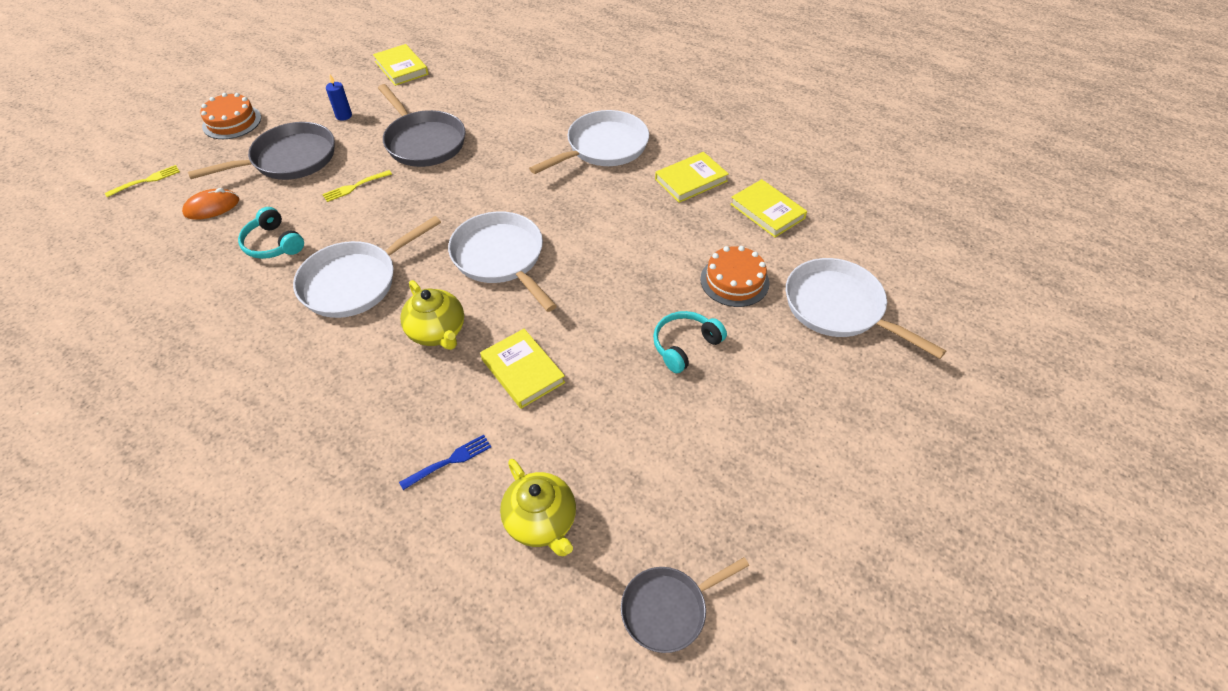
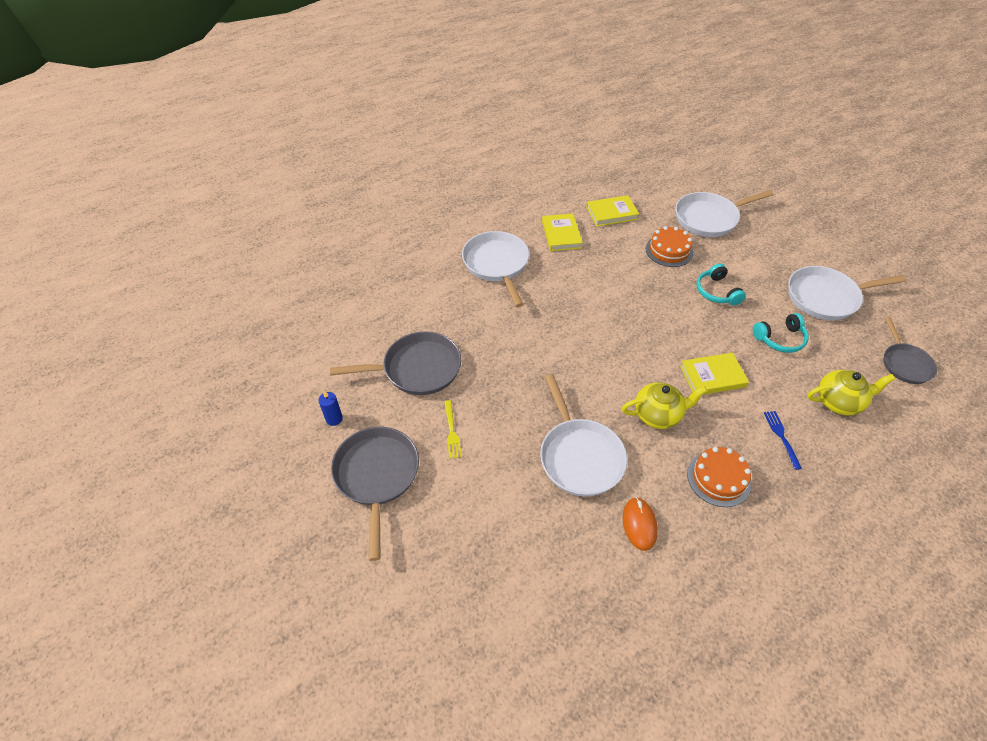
camera: 65 degrees left, 0 degrees up
yellow fork [105,165,180,197] -> none
orange mouse [182,188,239,220] -> orange mouse moved to [623,497,658,551]
orange cake [200,93,261,139] -> orange cake moved to [687,447,751,507]
turquoise headphones [238,207,304,259] -> turquoise headphones moved to [753,313,809,353]
yellow book [373,44,428,86] -> none
white pan [448,211,557,312] -> white pan moved to [788,266,906,320]

